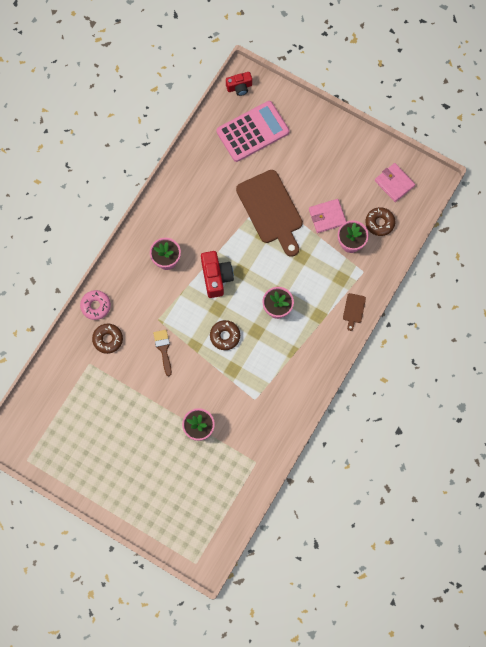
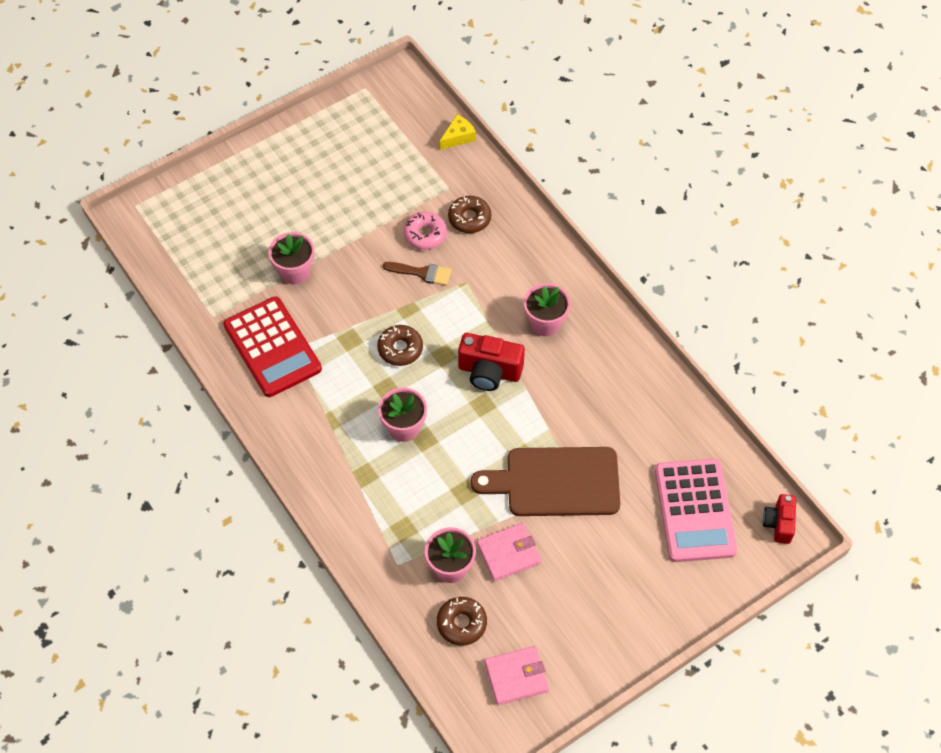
camera: 115 degrees right, 15 degrees down
pink donut [80,290,111,320] -> pink donut moved to [403,212,447,250]
pink wallet [309,199,346,233] -> pink wallet turned 60 degrees clockwise [477,523,541,582]
brown cutting board [343,293,366,331] -> none
none -> red calculator [223,296,322,397]
none -> yellow cheese [440,114,476,150]

